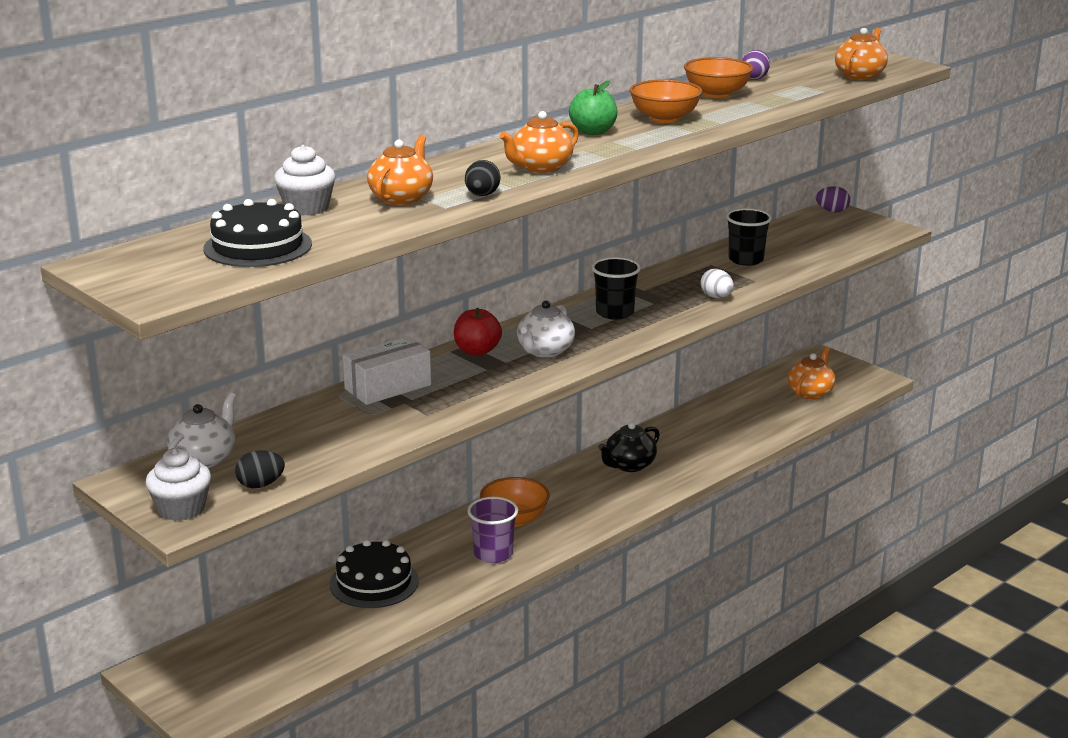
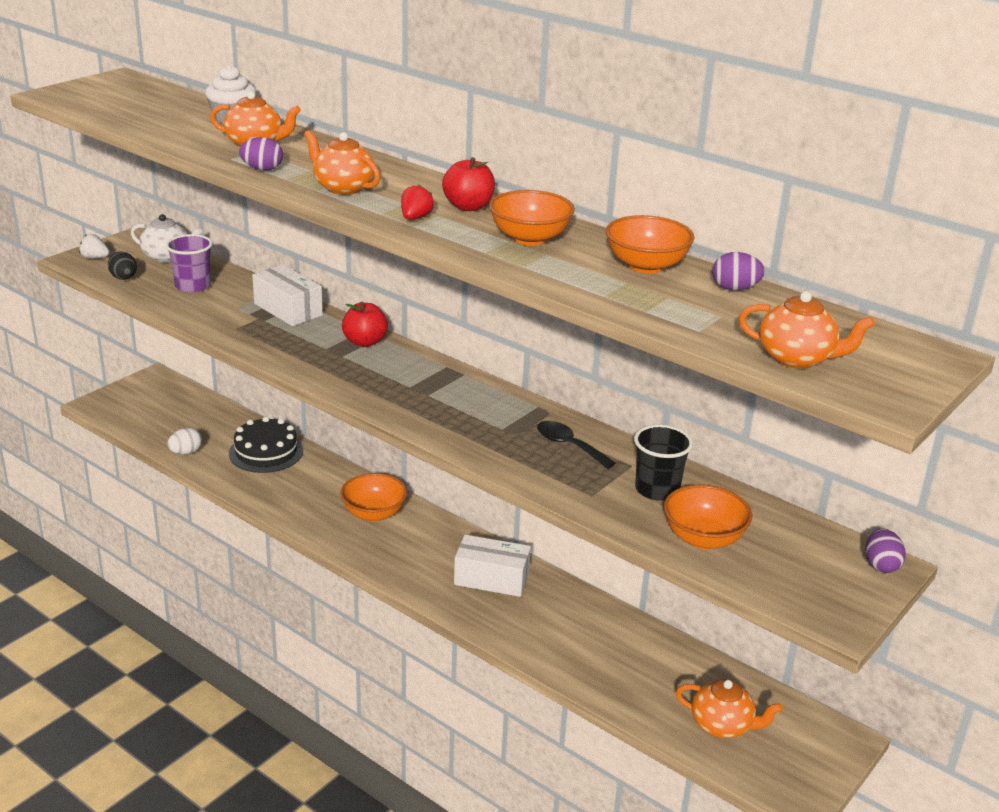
camera: 80 degrees right, 5 degrees up
white cupcake [145,448,211,521] -> white strawberry [79,234,110,259]
black cake [203,199,312,267] -> none
black egg [465,160,500,196] -> purple egg [239,137,283,171]
purple cup [467,497,518,563] -> purple cup moved to [166,234,213,293]
white teapot [517,301,575,358] -> none
green apple [569,80,617,135] -> red apple [442,157,495,211]
black cup [591,257,641,320] -> none
black teapot [598,422,660,472] -> white box [454,535,531,597]
white egg [700,269,734,298] -> white egg moved to [167,428,202,455]
none -> red strawberry [401,185,434,220]
none -> black spoon [537,421,616,469]
none -> orange bowl [664,485,752,549]

